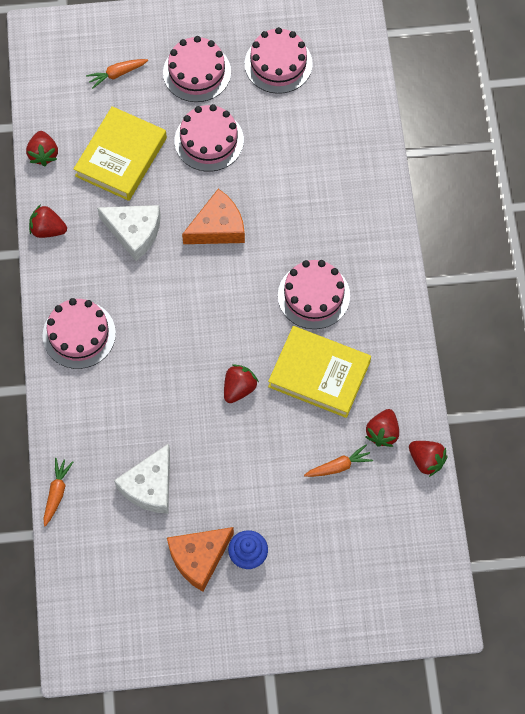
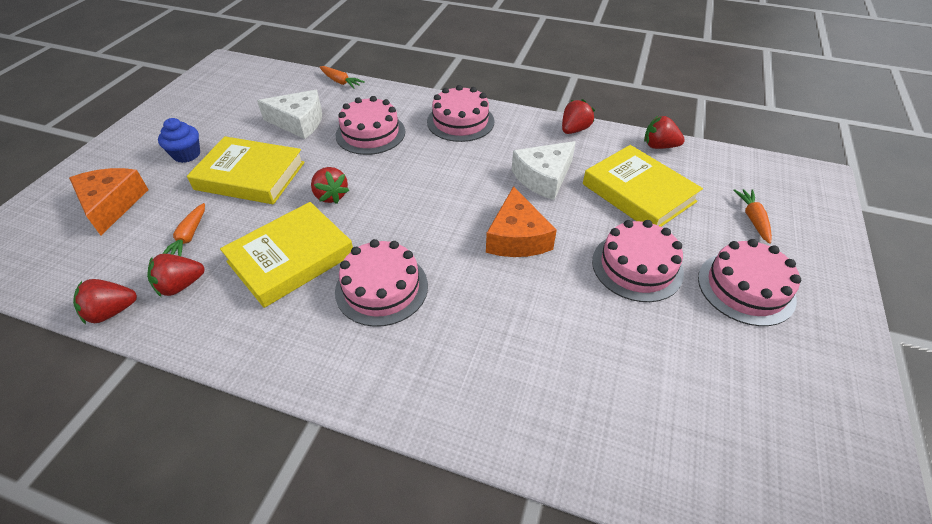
camera: 115 degrees right, 20 degrees down
white cheese [114,443,170,514] -> white cheese turned 135 degrees clockwise [257,90,322,139]
orange cheese [167,527,234,592] -> orange cheese moved to [69,168,149,235]
pink cake [245,27,313,94] -> pink cake moved to [336,96,405,155]
red strawberry [366,409,399,447] -> red strawberry turned 75 degrees counterclockwise [147,254,204,297]
none -> yellow book [187,136,305,204]

